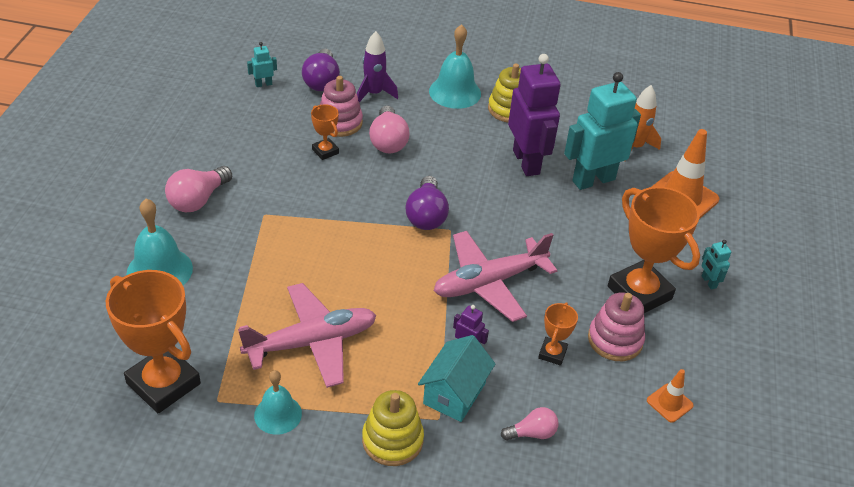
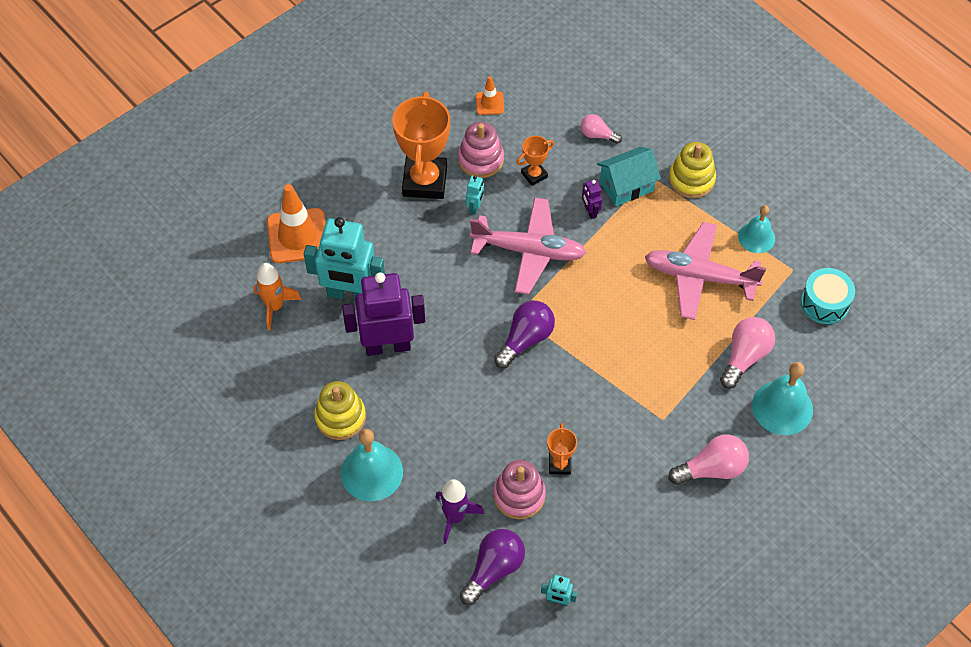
camera: 140 degrees left, 15 degrees up
orange trophy [106,270,201,414] -> turquoise drum [801,268,855,324]
pink light bulb [369,106,410,153] -> pink light bulb moved to [720,317,775,389]
purple robot [508,54,560,176] -> purple robot turned 60 degrees clockwise [342,272,425,356]
turquoise robot [702,240,731,289] -> turquoise robot moved to [466,175,484,215]

